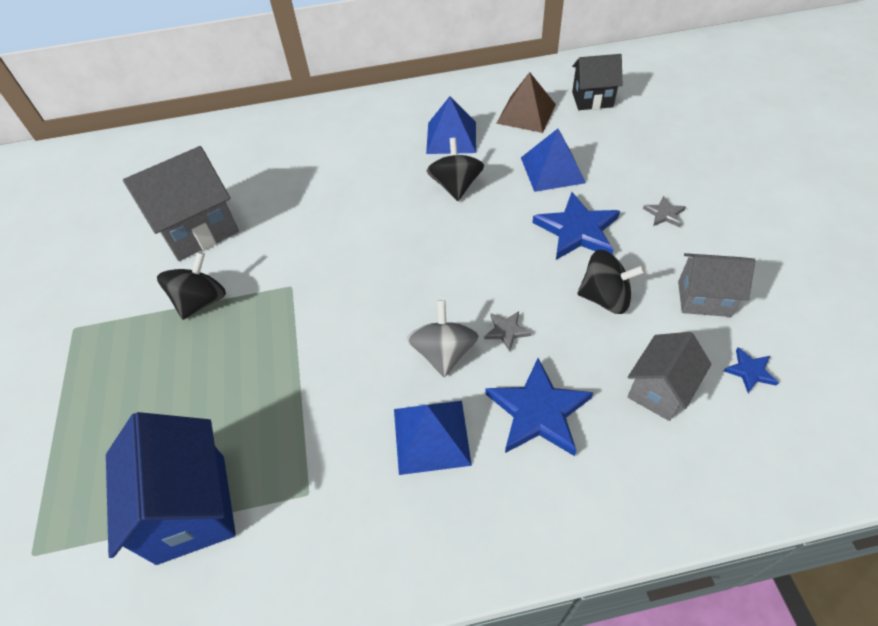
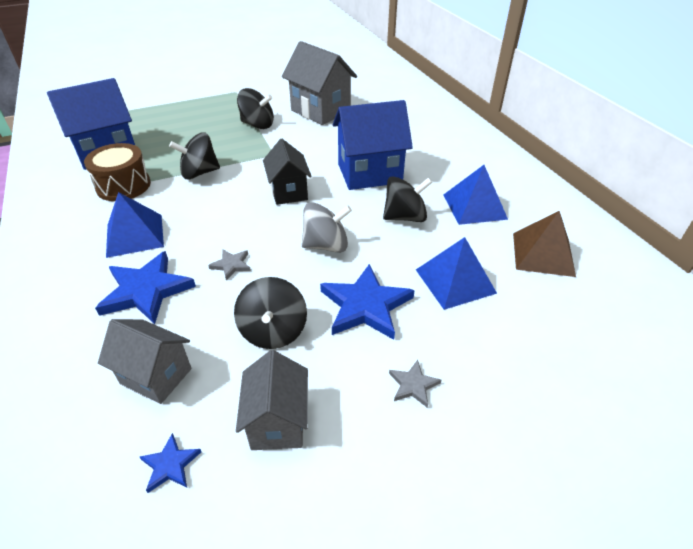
camera: 75 degrees right, 10 degrees down
grey spinning top [407,300,479,377] -> grey spinning top moved to [302,202,352,253]
black house [572,54,622,110] -> black house moved to [263,139,312,205]
none -> brown drum [84,143,151,201]
none -> black spinning top [169,132,220,179]
none -> blue house [333,100,413,190]

